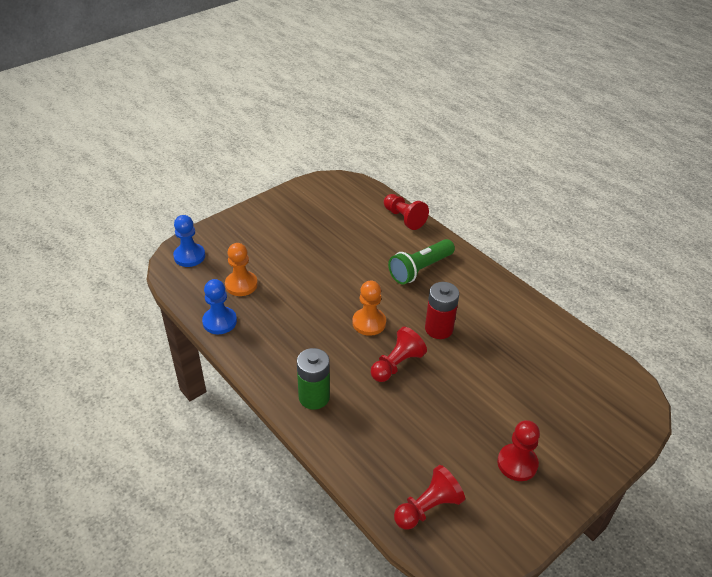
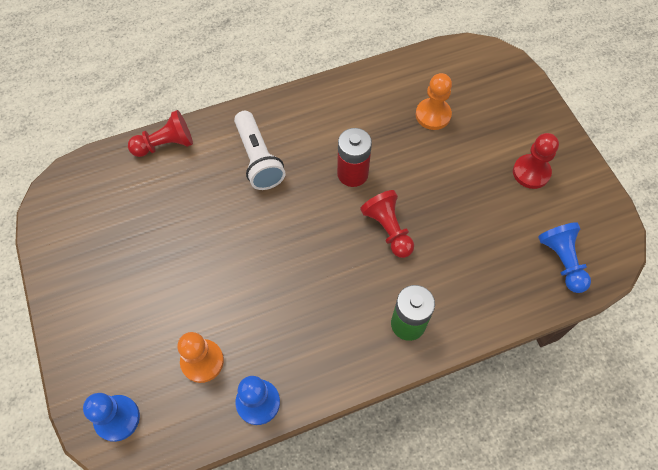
camera: 70 degrees left, 20 degrees up
orange pawn [352,280,386,336] -> orange pawn moved to [416,73,452,130]
green flashlight [388,239,455,285] -> white flashlight [234,111,285,190]
red pawn [394,465,465,530] -> blue pawn [538,222,591,293]

